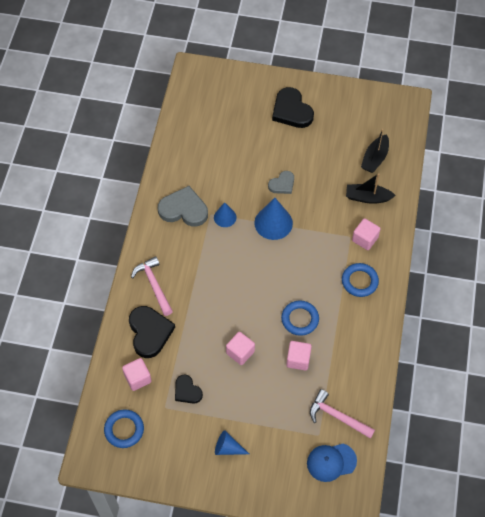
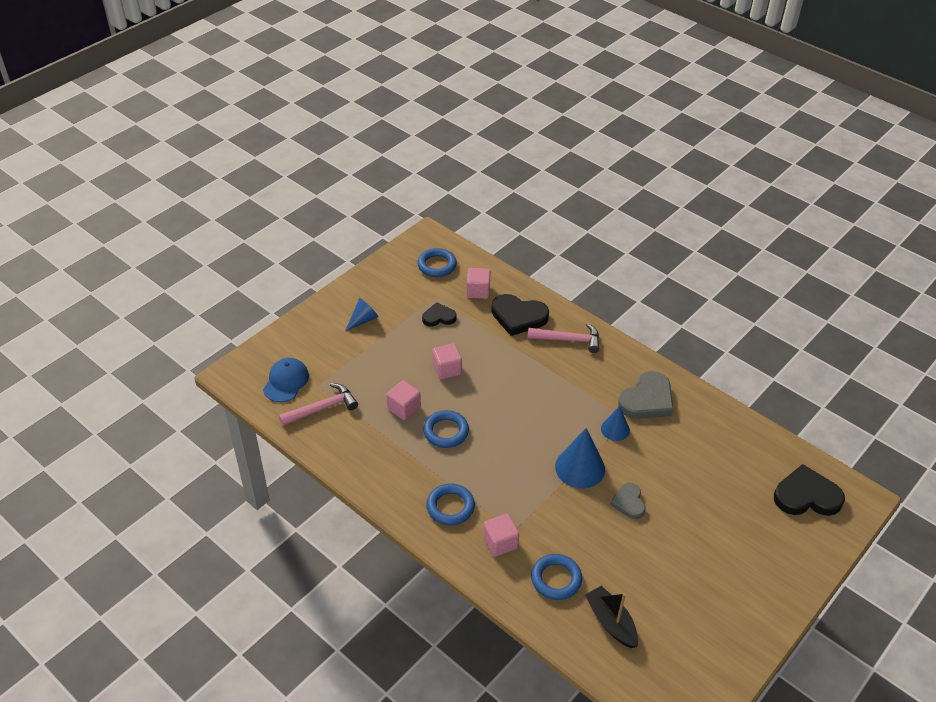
camera: 120 degrees right, 15 degrees down
black heart [272,87,314,128] -> black heart moved to [774,464,845,516]
black boat [346,173,396,204] -> blue ring [531,554,582,600]

